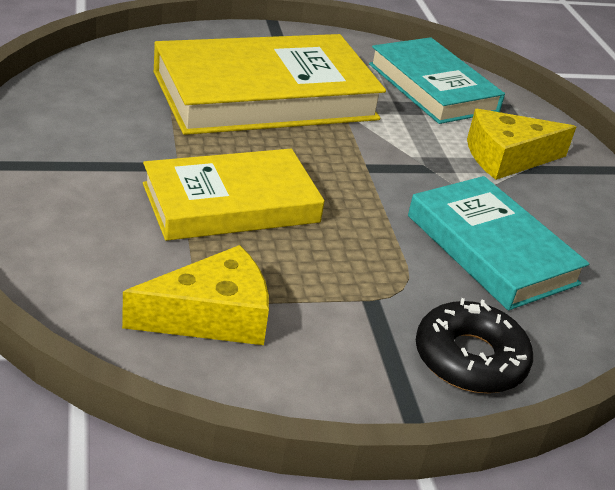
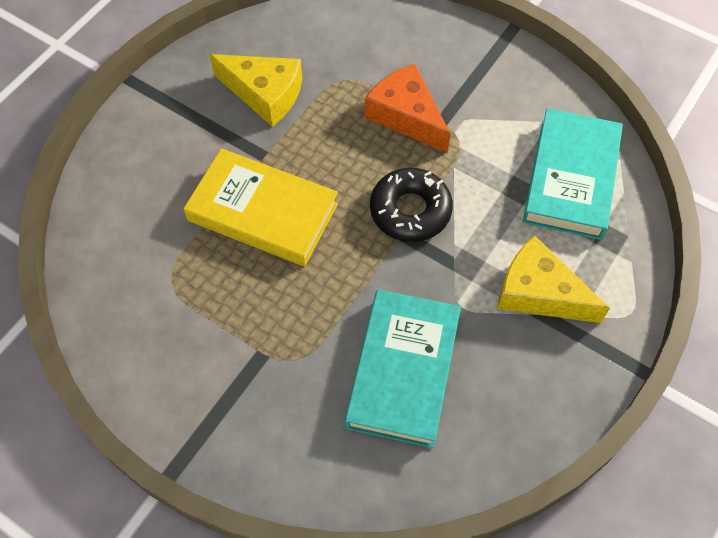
camera: 50 degrees right, 25 degrees up
yellow cheese [122,245,269,345] -> yellow cheese moved to [209,54,302,127]
yellow book [153,34,386,135] -> orange cheese [365,64,450,153]
black donut [416,298,533,393] -> black donut moved to [370,168,453,242]

